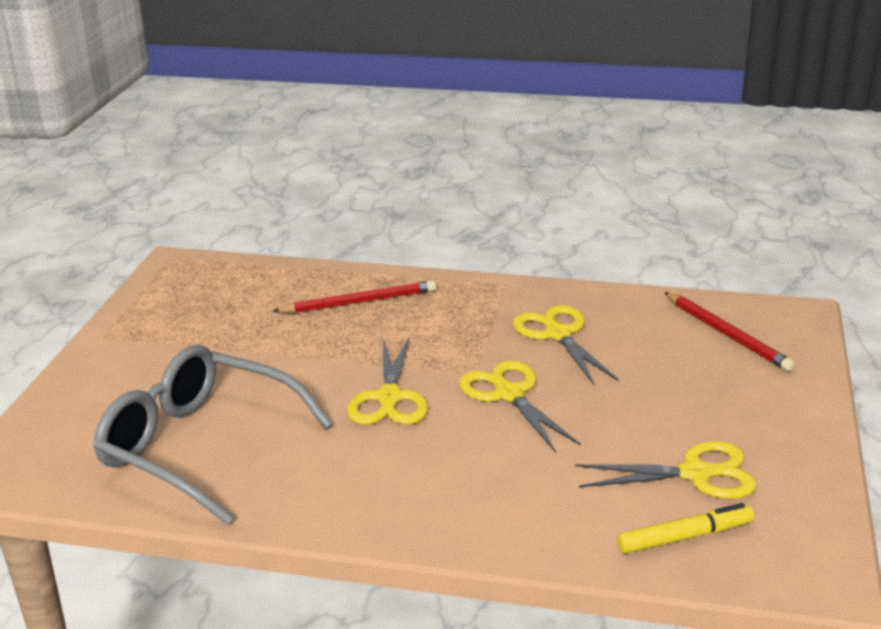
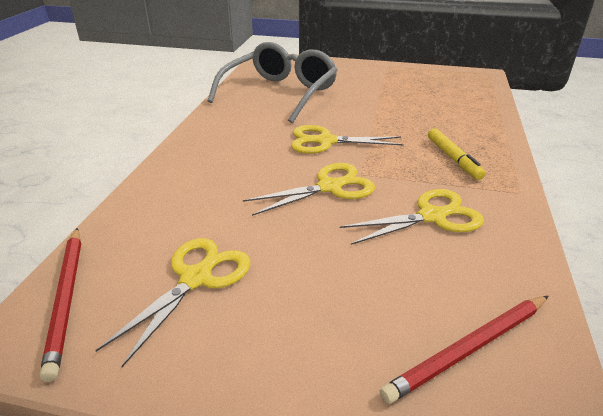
camera: 90 degrees right, 5 degrees up
red pencil [273,280,436,313] -> red pencil moved to [40,228,81,382]
yellow scissors [575,441,757,499] -> yellow scissors turned 150 degrees counterclockwise [95,238,251,367]
yellow marker [617,503,754,554] -> yellow marker moved to [428,128,486,180]

